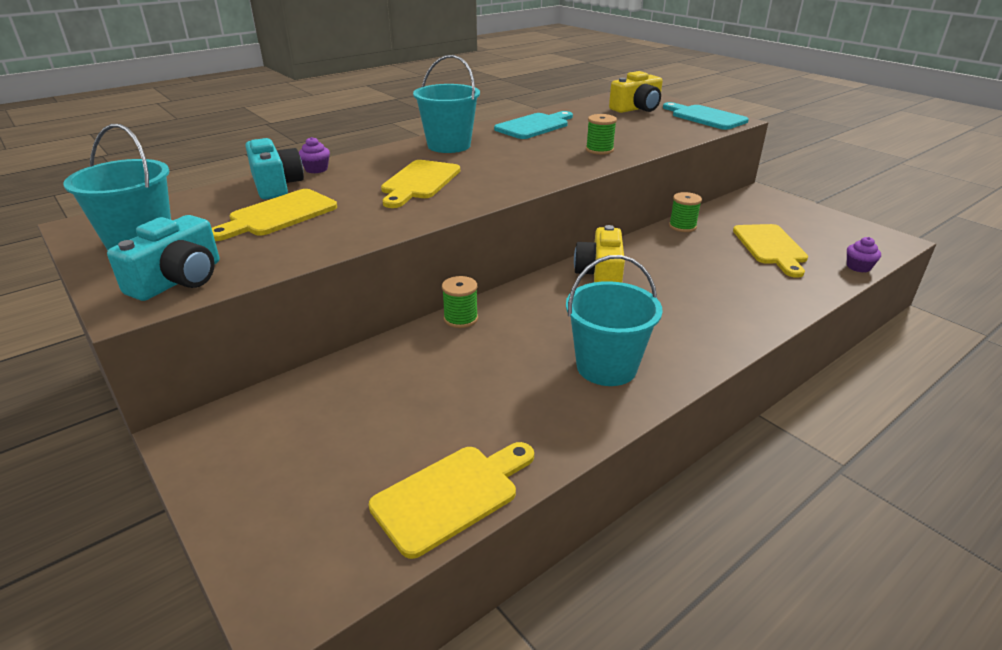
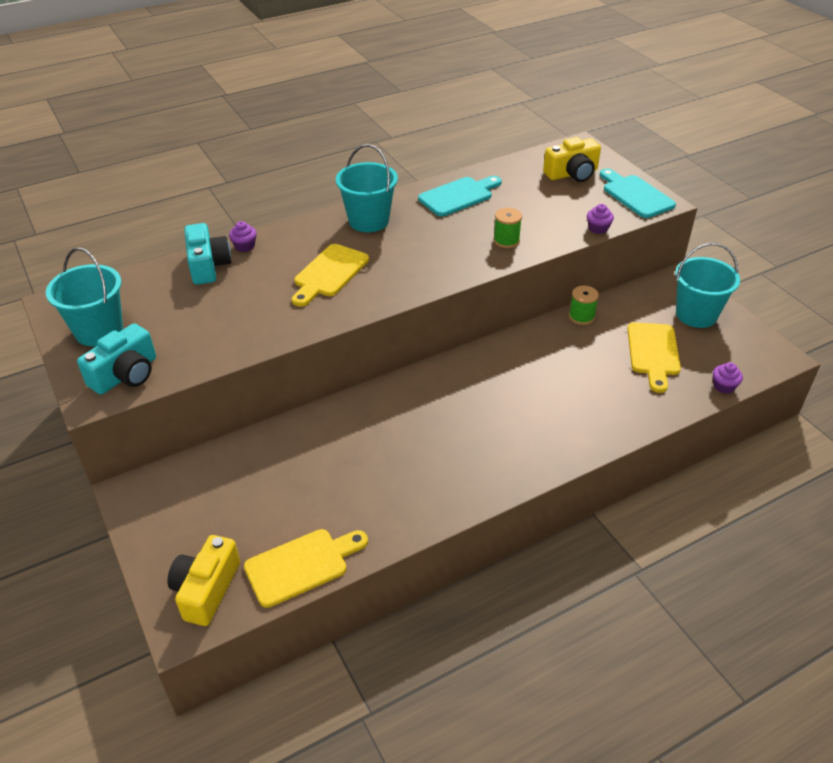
camera: 10 degrees right, 10 degrees up
yellow cutting board [212,189,337,241] -> none
green spool [442,276,478,328] -> none
turquoise bucket [566,255,663,386] -> turquoise bucket moved to [675,243,740,328]
yellow camera [574,225,625,283] -> yellow camera moved to [167,535,240,626]
none -> purple cupcake [587,204,614,234]

